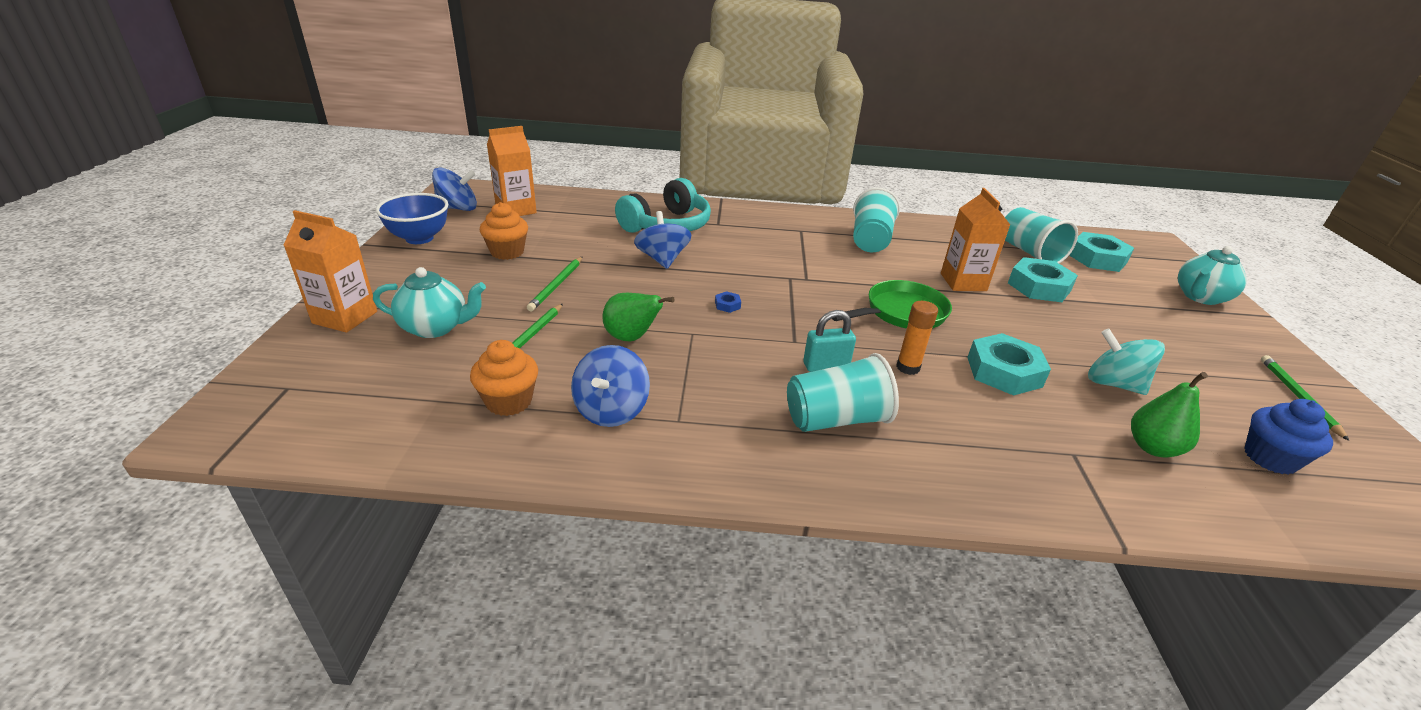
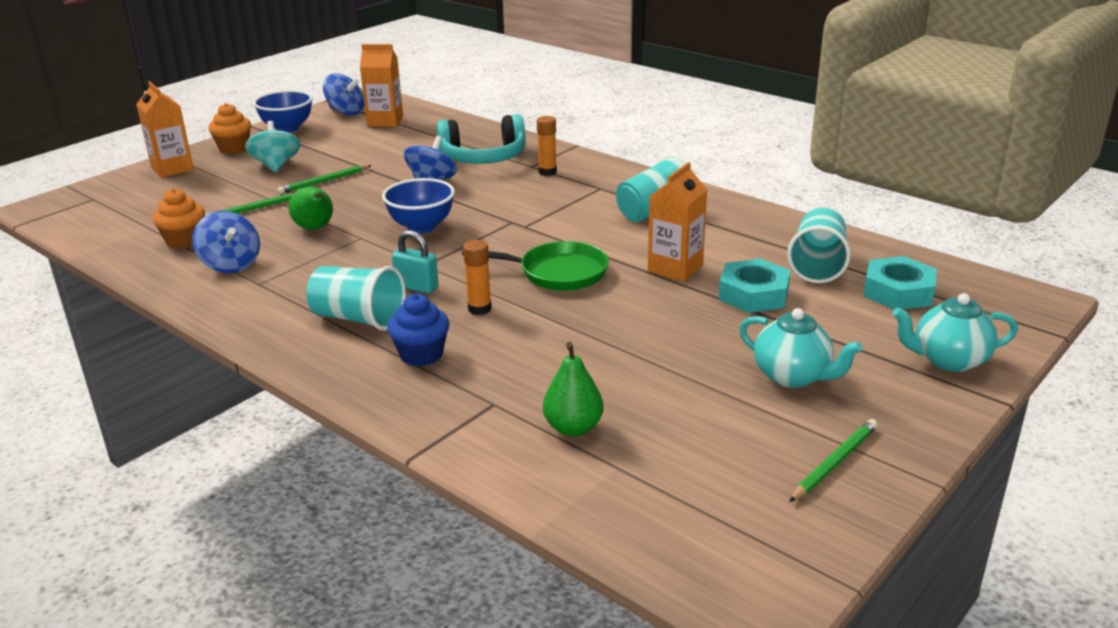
camera: 40 degrees right, 5 degrees down
turquoise teapot [373,267,486,338] -> turquoise teapot moved to [739,308,863,388]
orange cupcake [480,202,528,260] -> orange cupcake moved to [208,103,251,154]
blue spinning top [571,345,650,427] -> blue spinning top turned 90 degrees counterclockwise [192,211,260,273]
blue nut [715,291,741,313] -> blue bowl [382,178,455,233]
turquoise nut [967,333,1051,396] -> none
turquoise spinning top [1088,329,1165,395] -> turquoise spinning top moved to [245,121,300,172]
blue cupcake [1244,399,1333,475] -> blue cupcake moved to [387,294,449,366]
none -> orange glue stick [537,116,557,176]

